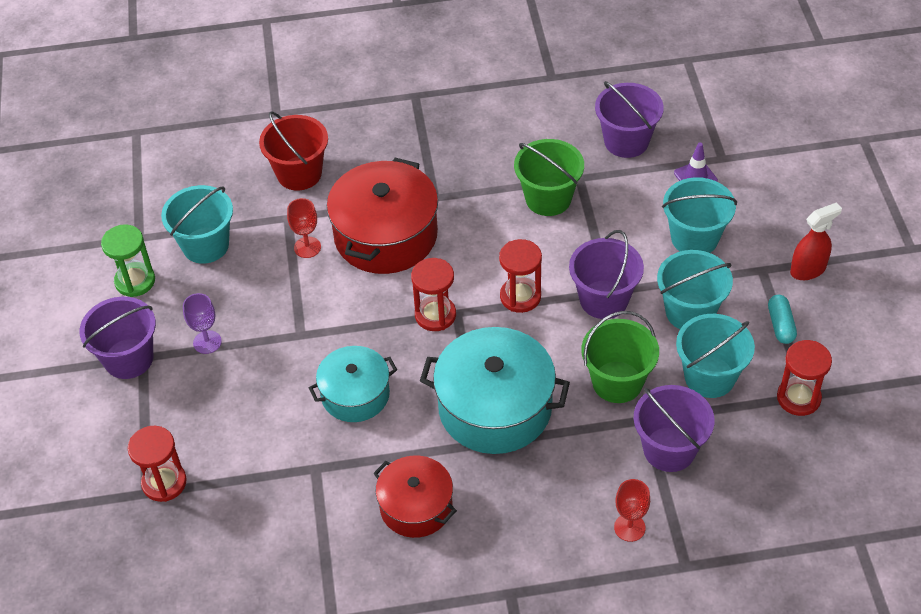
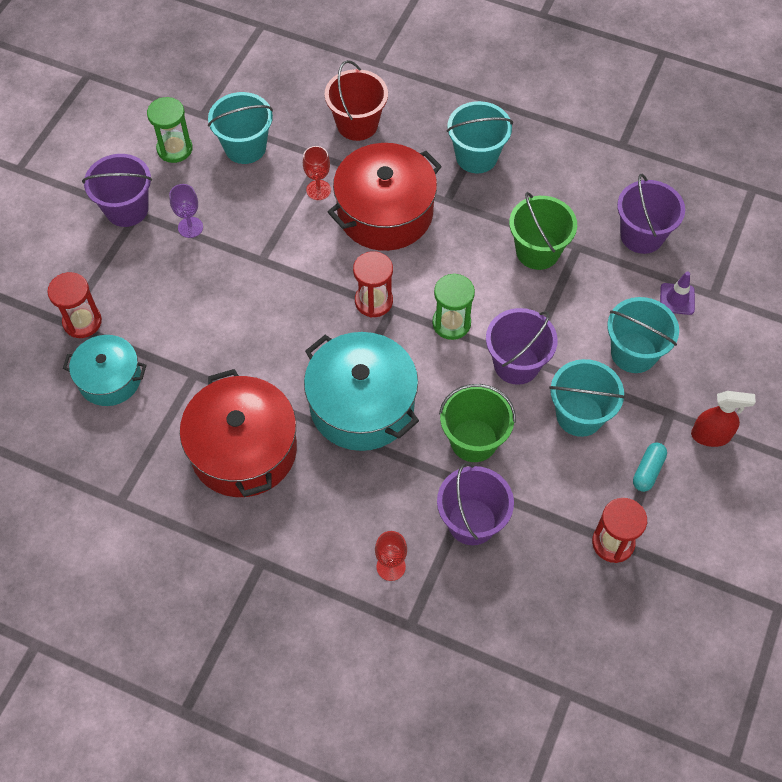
camera: 30 degrees right, 10 degrees up
turquoise pot [309,346,397,422] -> turquoise pot moved to [63,335,146,406]
red pot [373,456,457,538] -> red pot [180,369,297,497], size x1.63
red hourglass [499,239,542,313] -> green hourglass [432,273,475,340]
turquoise bucket [676,314,755,398] -> turquoise bucket moved to [447,101,513,173]

